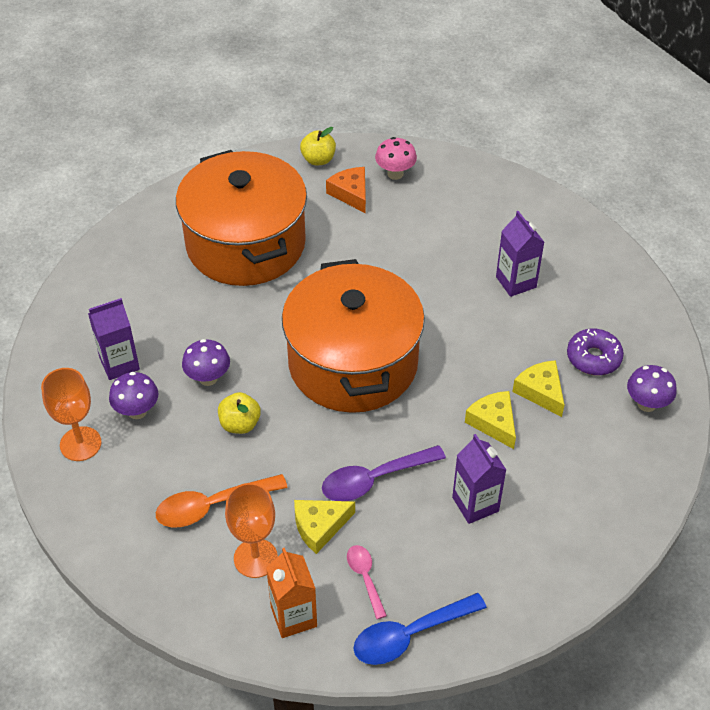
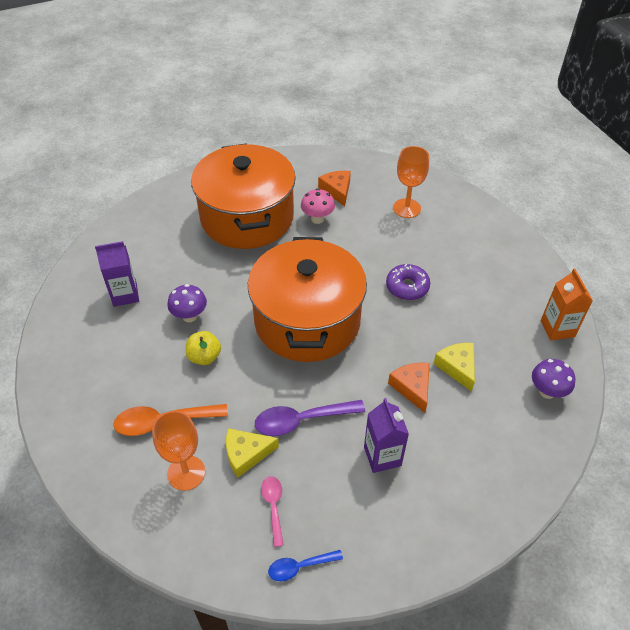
camera: 10 degrees right, 0 degrees up
orange goblet [41,368,102,461] -> orange goblet moved to [393,146,429,218]
purple mushroom [109,372,158,419] -> none
orange carton [266,548,317,638] -> orange carton moved to [541,269,593,341]
yellow apple [300,127,336,165] -> none
blue spoon [354,593,487,665] -> blue spoon [268,550,343,581], size x0.59
pink mushroom [375,137,417,180] -> pink mushroom moved to [301,188,335,224]
yellow cheese [465,391,516,449] -> orange cheese [388,363,429,413]
purple carton [496,211,545,297] -> none
purple donut [567,328,624,375] -> purple donut moved to [386,264,430,300]

